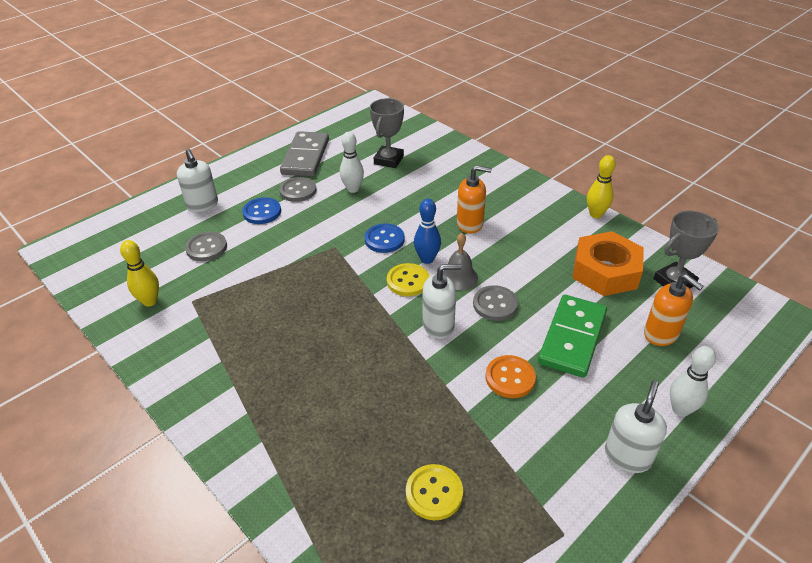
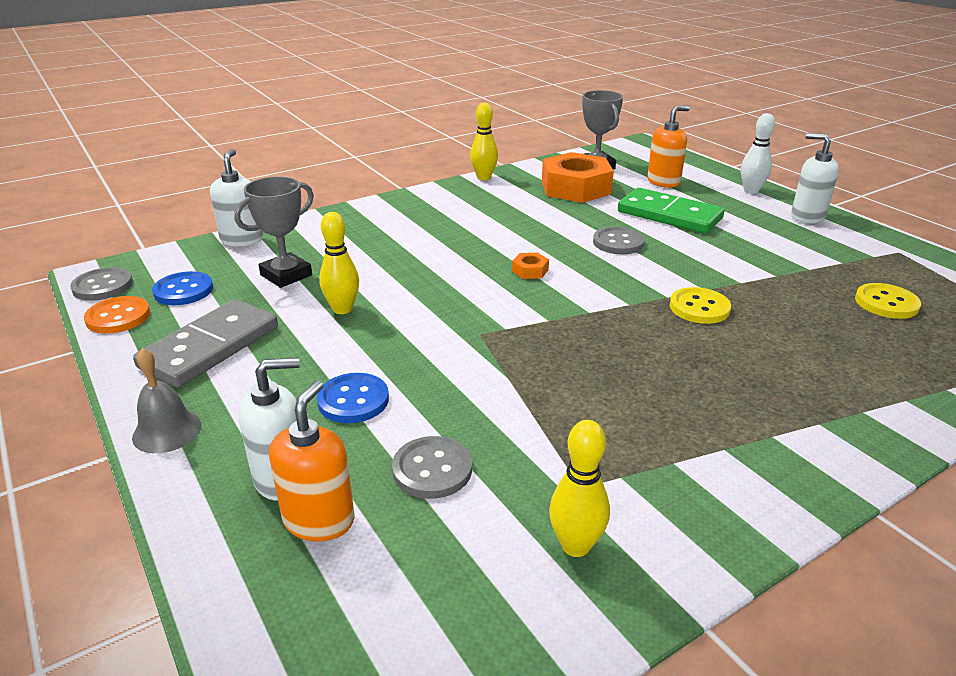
camera: 80 degrees left, 10 degrees down
grey button [279,177,316,202] -> grey button moved to [70,267,133,301]
grey domino [280,131,329,176] -> grey domino turned 75 degrees counterclockwise [133,299,278,388]
white bowling pin [340,132,364,193] -> yellow bowling pin [319,212,359,314]
blue button [365,224,405,253] -> blue button moved to [152,271,213,305]
grey trophy [370,98,404,168] -> grey trophy turned 75 degrees counterclockwise [234,177,314,288]
yellow button [387,263,429,296] -> yellow button moved to [670,287,731,324]
blue bowling pin [414,199,441,264] -> orange nut [512,252,549,279]
white soap dispenser [423,264,461,339] -> white soap dispenser moved to [210,149,263,246]
grey bell [443,233,478,290] -> grey bell moved to [132,348,201,453]
orange soap dispenser [457,165,492,233] -> orange soap dispenser moved to [269,380,354,541]
orange button [485,355,536,398] -> orange button moved to [84,296,150,334]

